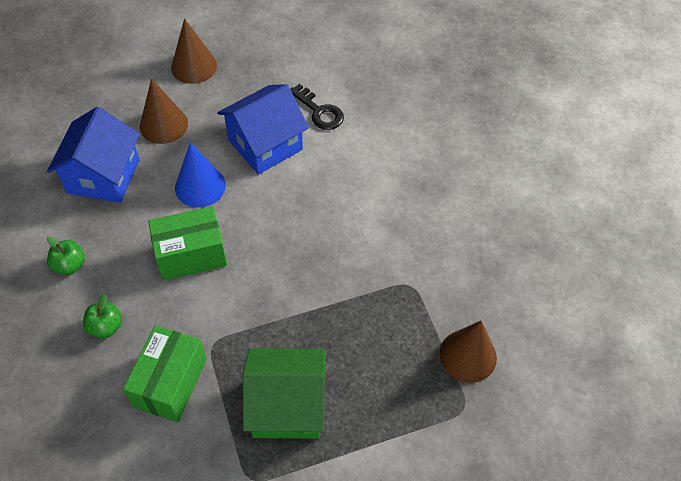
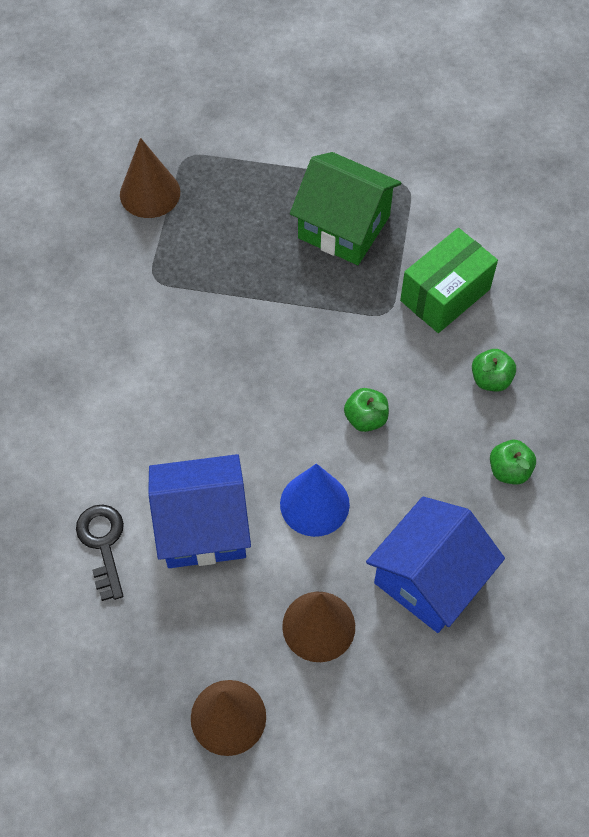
camera: 150 degrees left, 5 degrees up
green box [148,206,227,281] -> green apple [344,388,389,432]

